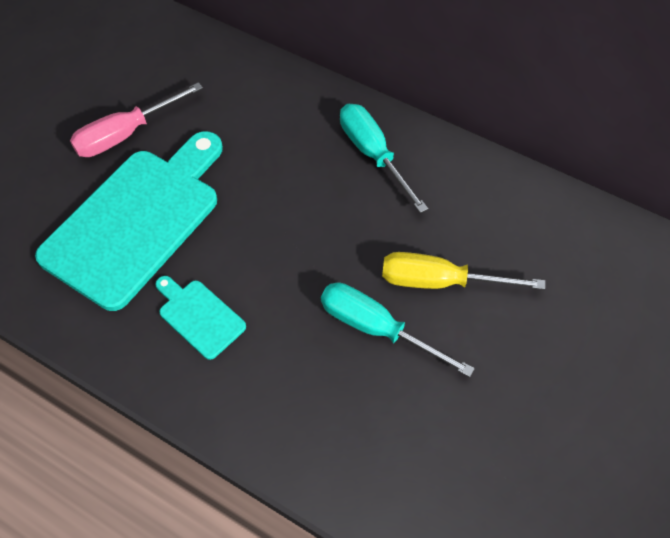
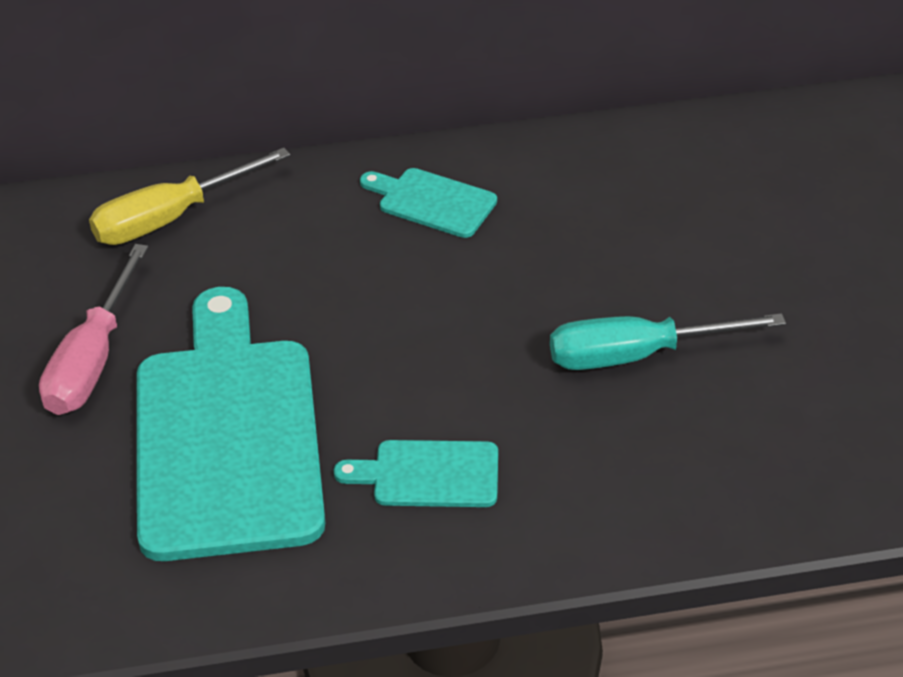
camera: 40 degrees left, 15 degrees down
turquoise screwdriver [340,104,428,213] -> turquoise cutting board [360,168,497,238]
yellow screwdriver [382,252,545,290] -> yellow screwdriver moved to [89,148,291,245]

